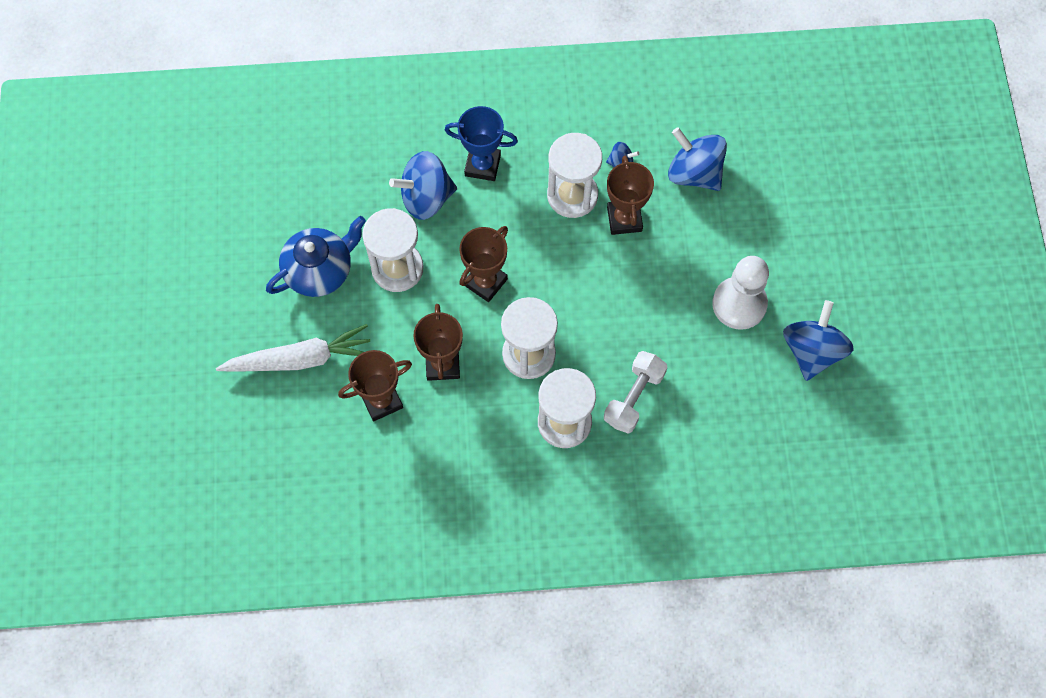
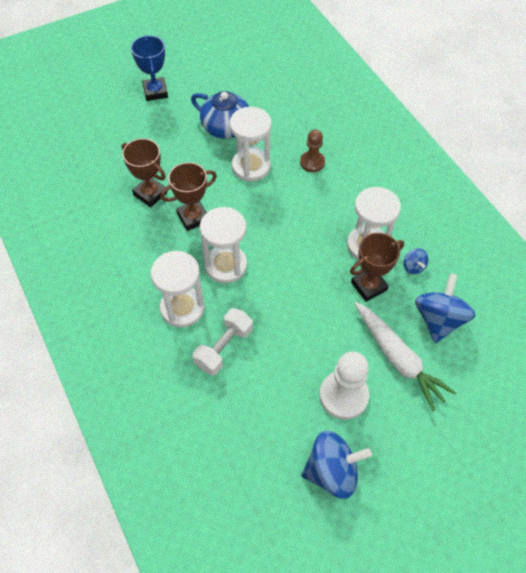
camera: 65 degrees right, 10 degrees down
white carrot [216,324,370,372] -> white carrot moved to [354,302,456,411]
blue spinning top [389,151,457,220] -> brown pawn [300,129,325,172]
blue trophy [445,106,518,181] -> blue trophy moved to [131,35,168,101]
brown trophy [459,226,508,302] -> none
white dumbbell [604,351,667,434] -> white dumbbell turned 60 degrees counterclockwise [193,308,253,376]

